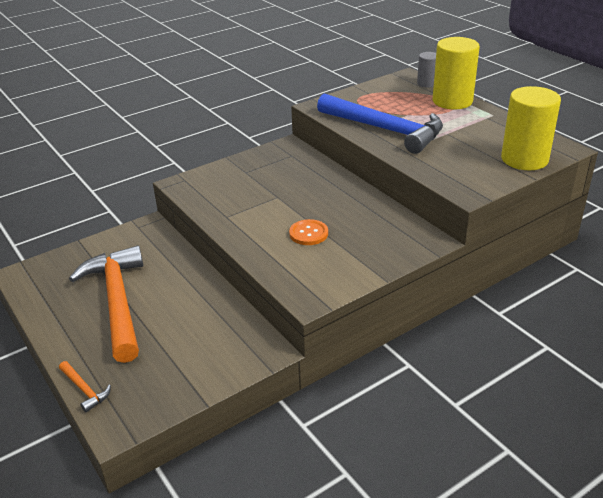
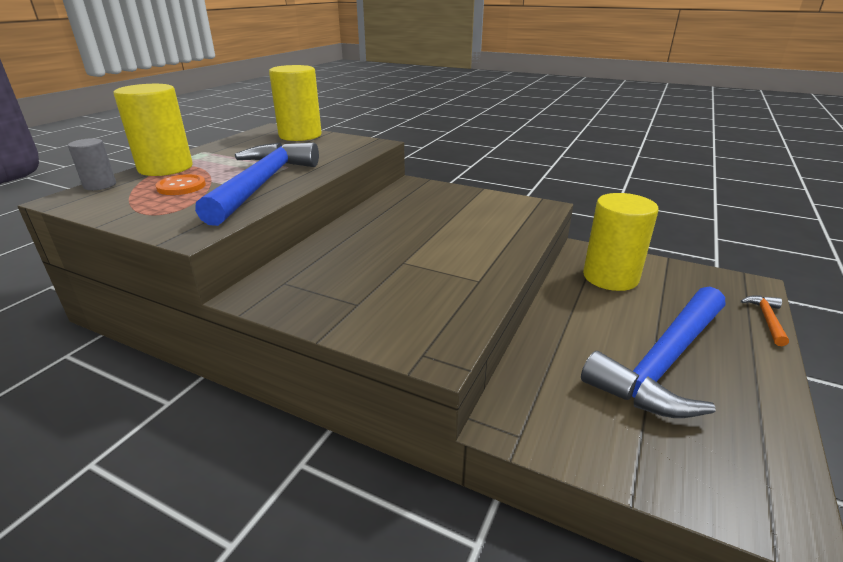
camera: 120 degrees left, 5 degrees down
orange hammer [69,246,143,363] -> blue hammer [581,286,725,418]
orange button [289,219,328,245] -> orange button moved to [155,174,206,195]
none -> yellow cylinder [583,193,659,291]

